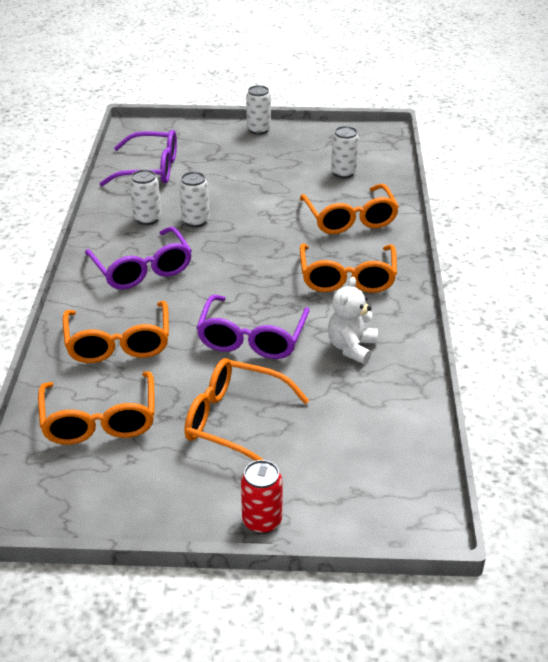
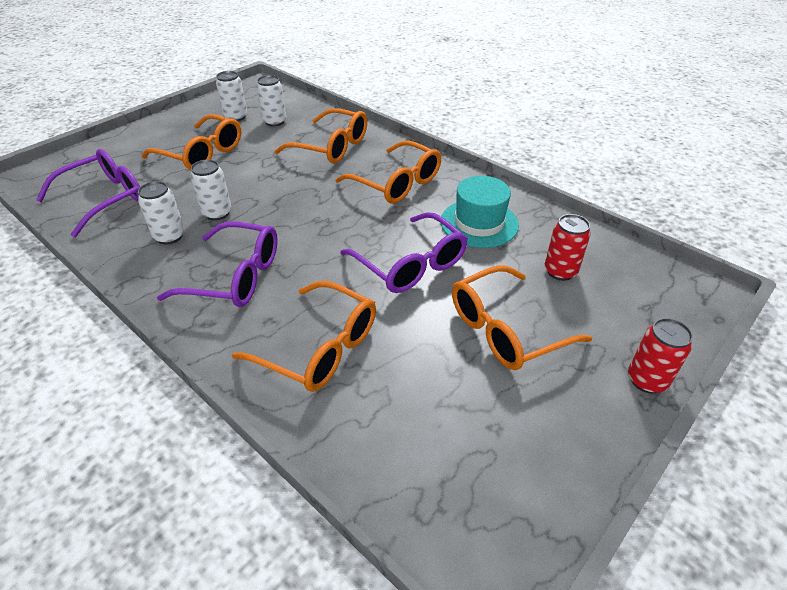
camera: 50 degrees left, 5 degrees up
orange glasses [38,371,155,445] -> orange glasses moved to [141,114,241,170]
white can [246,85,271,135] -> white can moved to [216,71,247,121]
white teddy bear [328,277,378,364] -> turquoise hat [441,176,519,248]
none -> red can [545,214,591,281]

